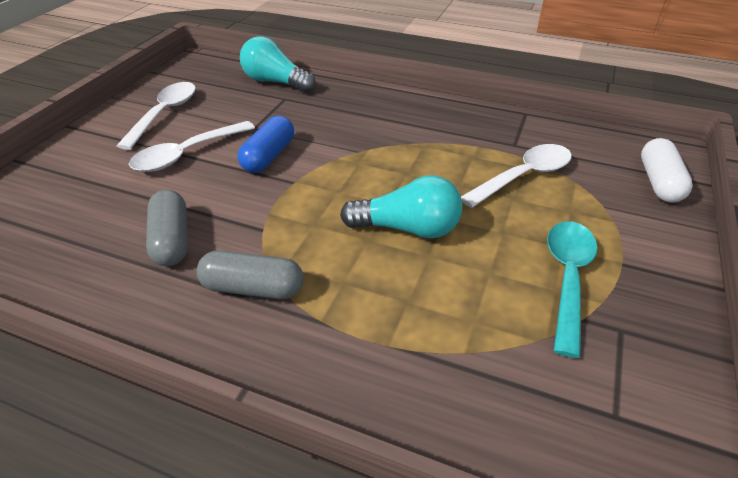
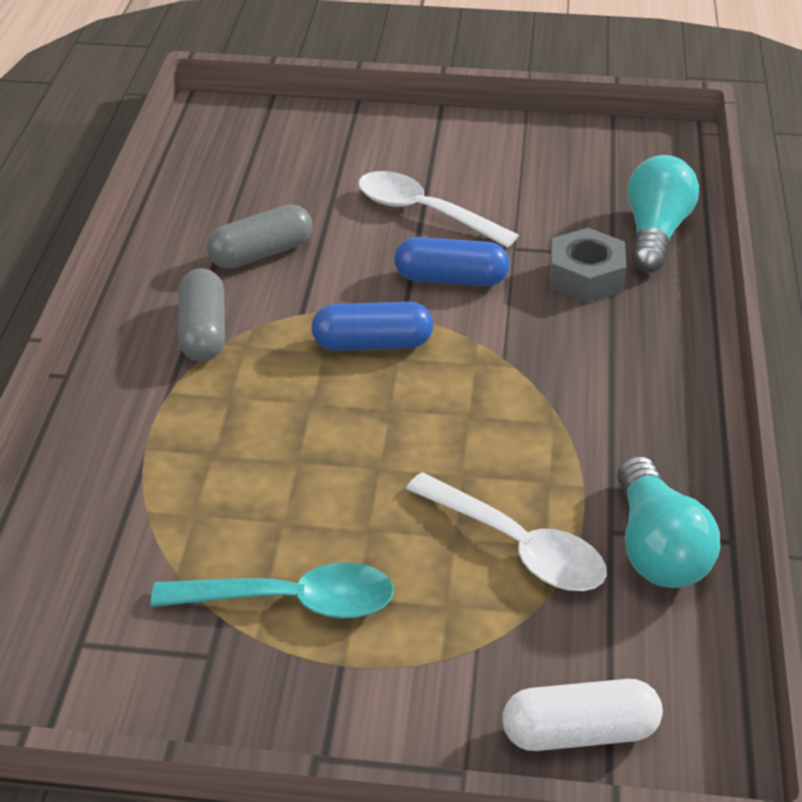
camera: 75 degrees right, 0 degrees up
white spoon [117,82,196,150] -> none
turquoise light bulb [340,175,462,239] -> turquoise light bulb moved to [617,456,720,588]
none -> blue capsule [311,302,433,351]
none -> grey nut [550,228,627,303]

